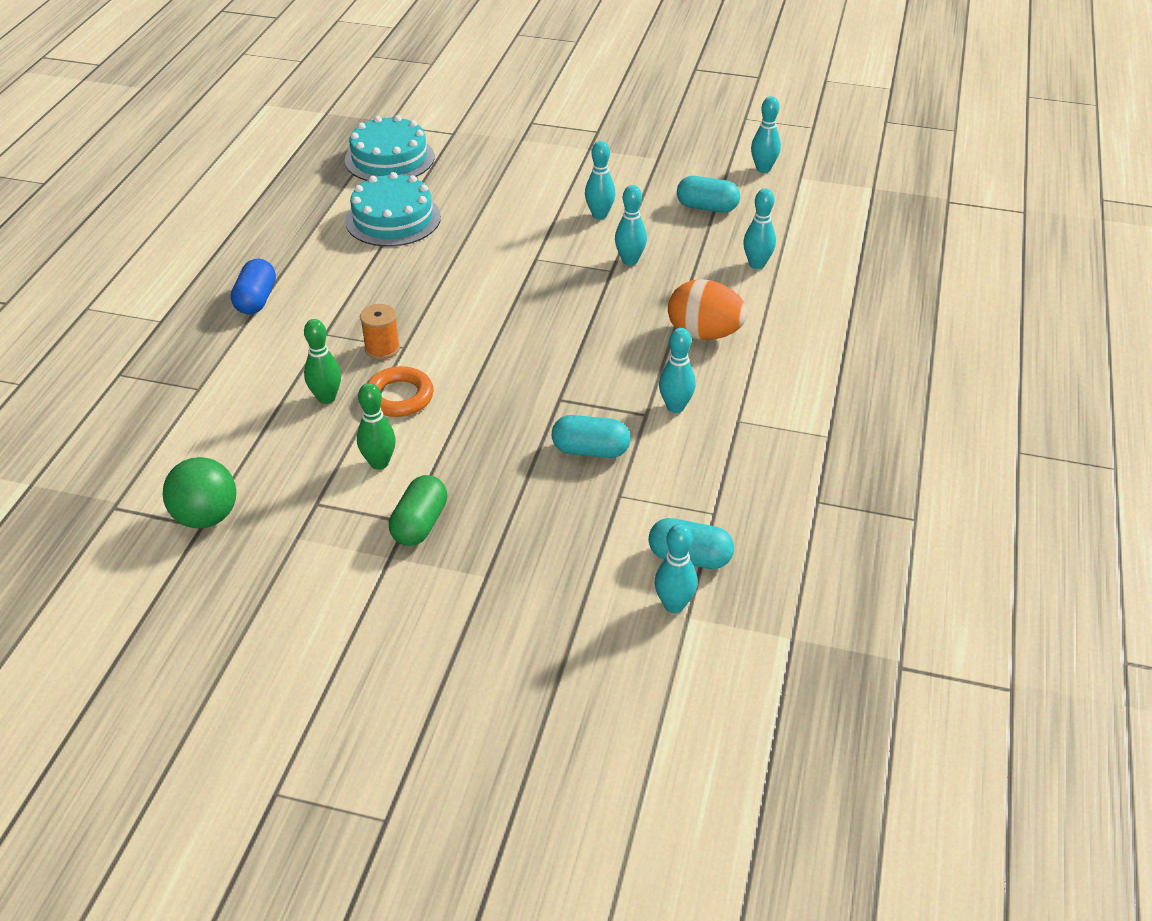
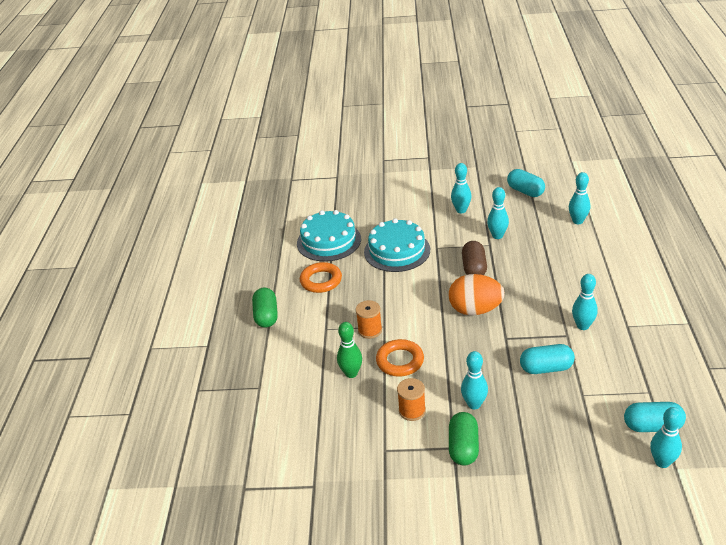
camera: 10 degrees left, 5 degrees down
green ball [163,457,236,528] -> none
blue capsule [231,259,276,315] -> green capsule [252,288,278,328]
turquoise cake [345,115,434,181] -> turquoise cake moved to [364,218,430,272]
green bowling pin [357,383,396,470] -> orange spool [397,378,426,421]
orange egg [668,279,747,340] -> orange egg moved to [449,274,505,315]
turquoise capsule [677,176,740,213] -> turquoise capsule turned 45 degrees clockwise [507,169,545,197]
turquoise bowling pin [751,96,781,173] -> turquoise bowling pin moved to [461,351,488,409]
none -> orange ring [300,262,342,293]
none -> brown capsule [462,241,487,275]

